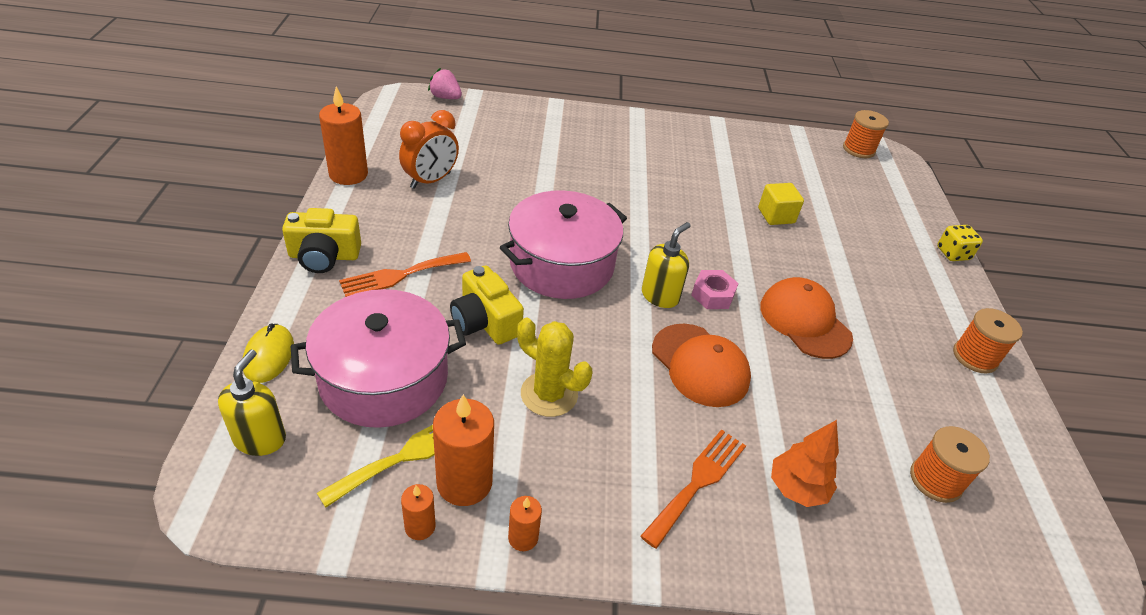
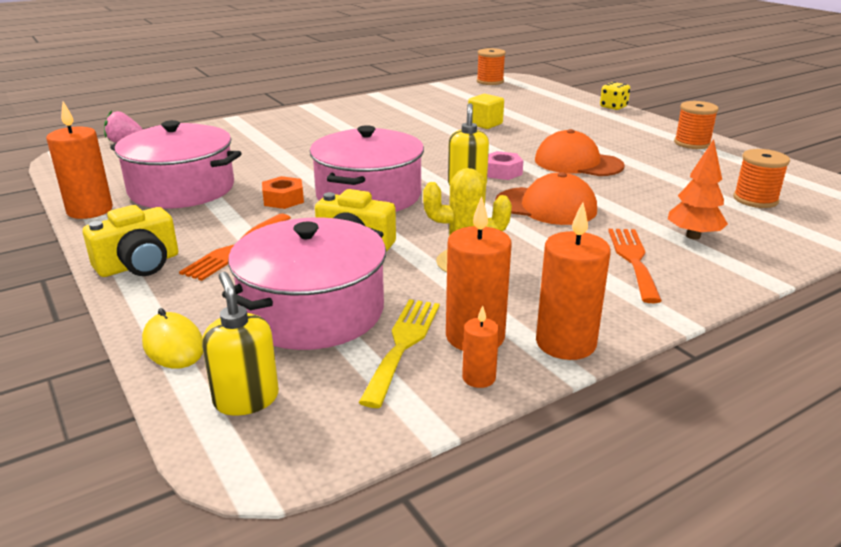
camera: 30 degrees left, 15 degrees down
orange clock [399,110,459,189] -> pink pot [110,120,242,209]
orange candle [508,496,542,551] -> orange candle [536,202,611,360], size x1.93
none -> orange nut [262,176,304,209]

